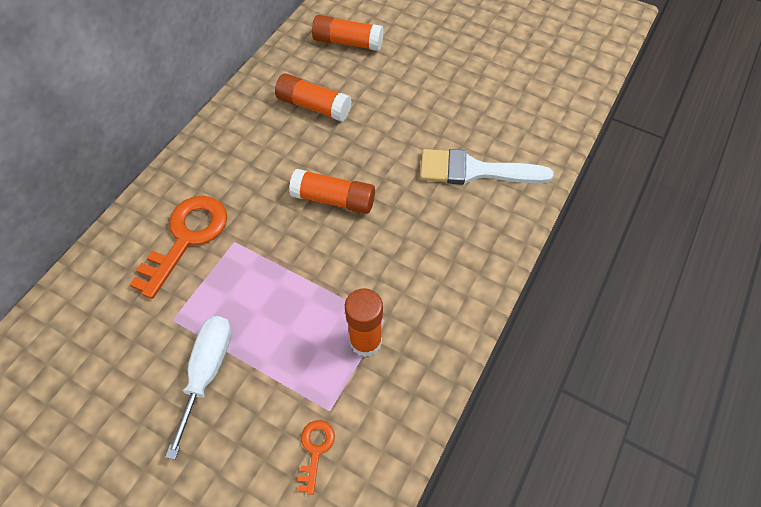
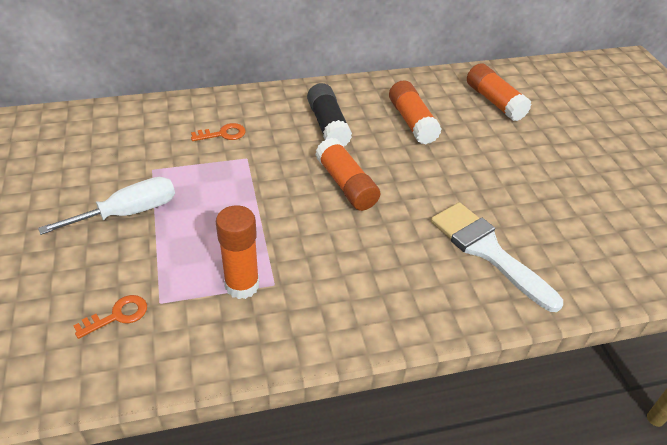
camera: 45 degrees right, 15 degrees down
orange key [130,196,227,299] -> orange key [191,123,246,141], size x0.48
none -> black glue stick [307,83,352,146]

